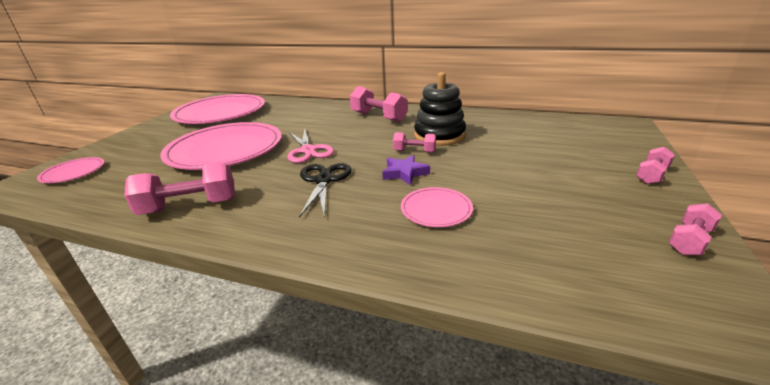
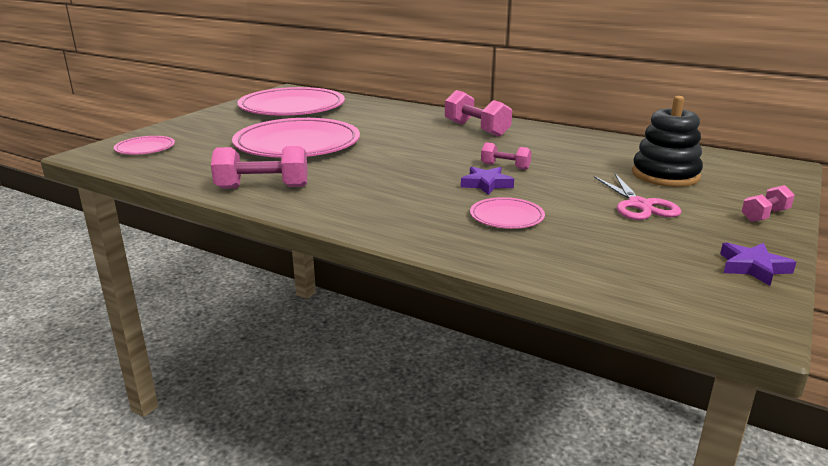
camera: 10 degrees right, 5 degrees down
pink scissors [287,129,334,163] -> pink scissors moved to [594,174,682,220]
black scissors [299,163,351,218] -> none
black stacking toy [414,72,466,146] -> black stacking toy moved to [632,96,703,187]
pink dumbbell [668,204,722,255] -> purple star [720,242,796,286]

